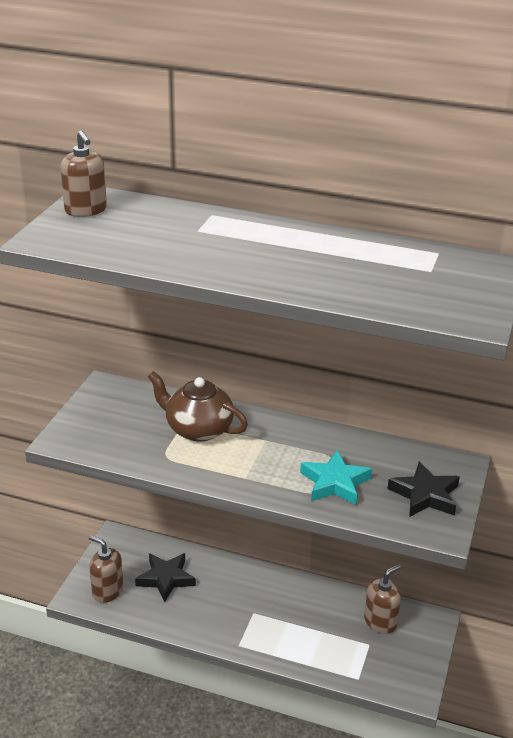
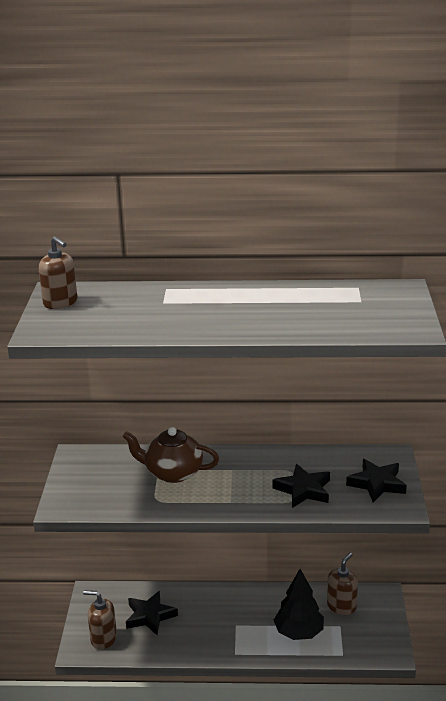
camera: 15 degrees left, 5 degrees down
turquoise star [300,450,372,505] -> black star [273,464,330,508]
none -> black tree [274,569,324,640]

